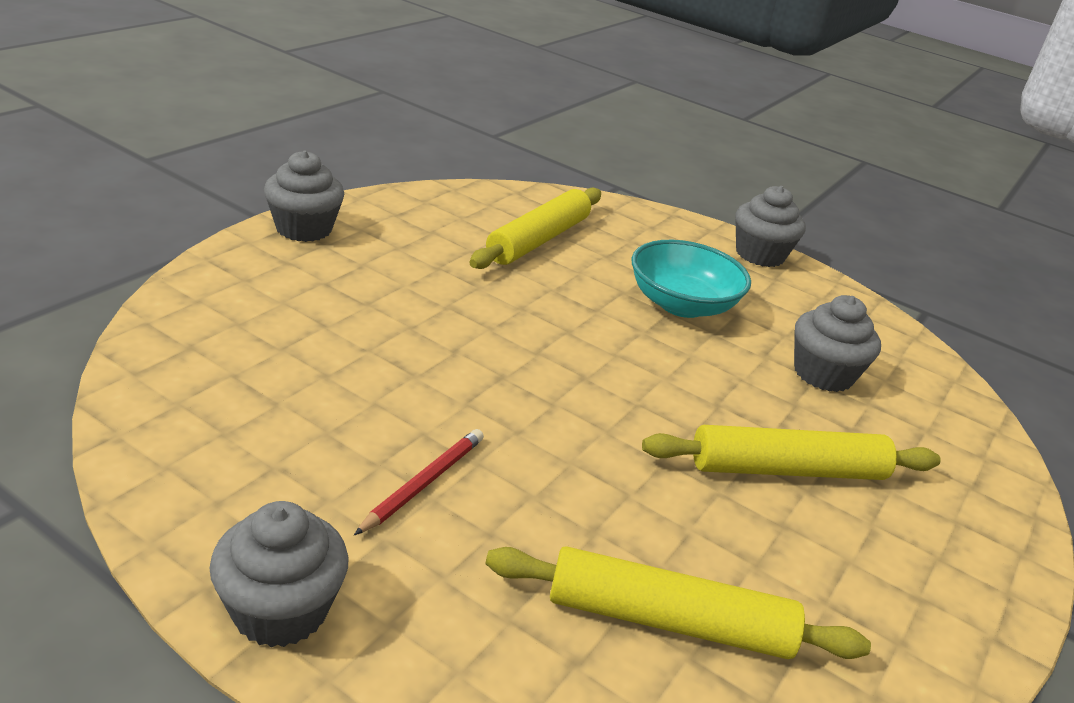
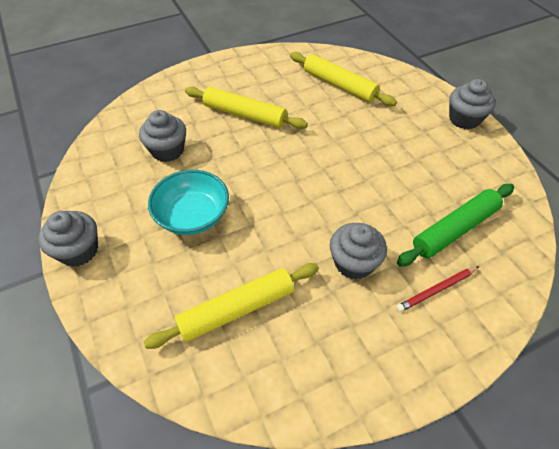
camera: 145 degrees left, 20 degrees up
grey cupcake [264,150,344,242] -> grey cupcake moved to [330,223,387,280]
red pencil [354,429,484,535] -> red pencil moved to [396,266,479,312]
none -> green rolling pin [397,184,514,267]

